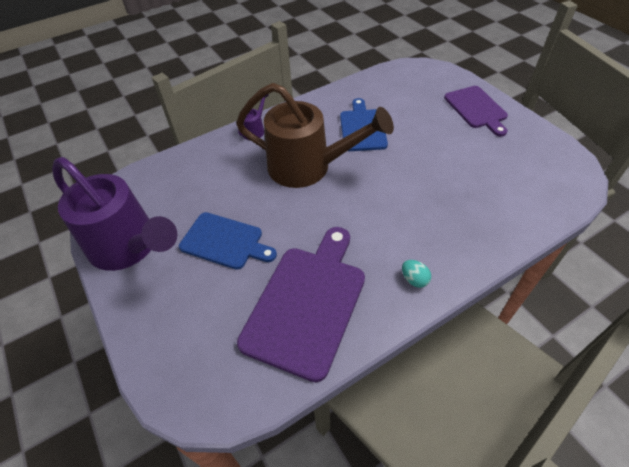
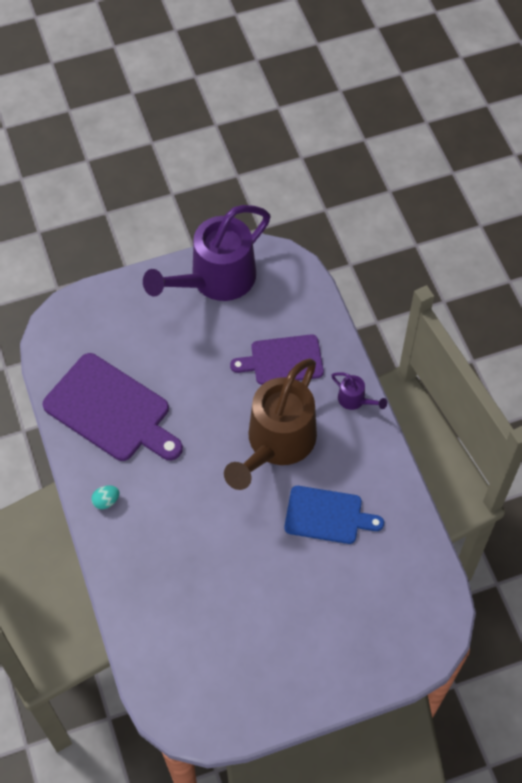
camera: 100 degrees right, 10 degrees up
blue cutting board [179,212,277,270] -> none
purple cutting board [444,86,508,137] -> purple cutting board moved to [230,334,324,385]

